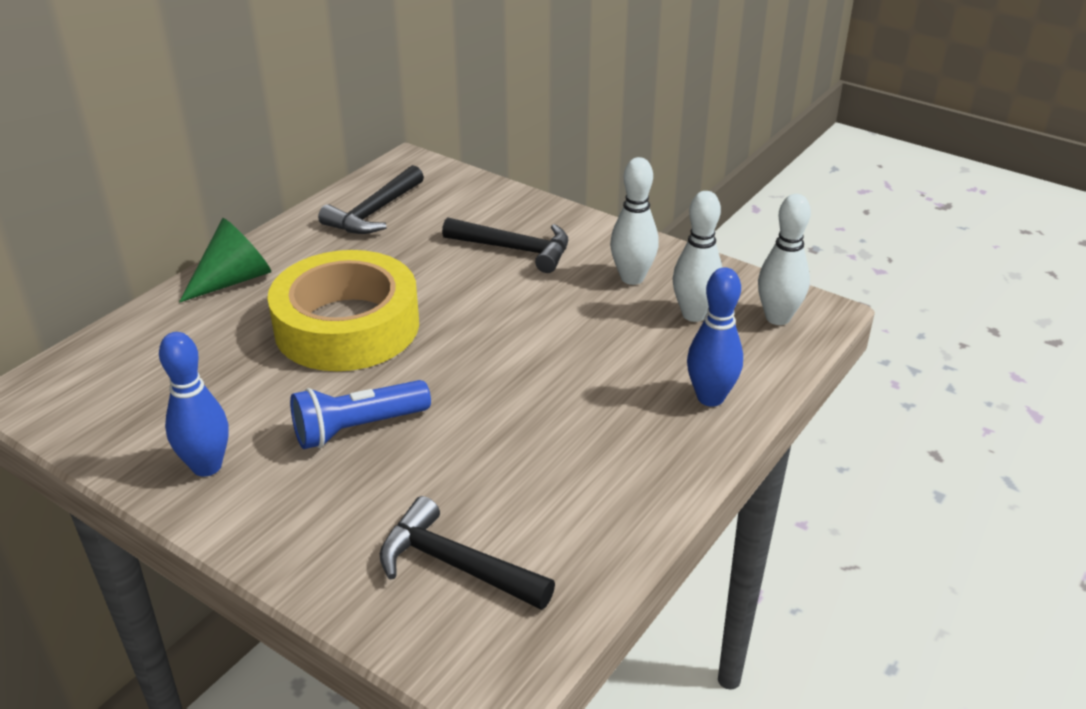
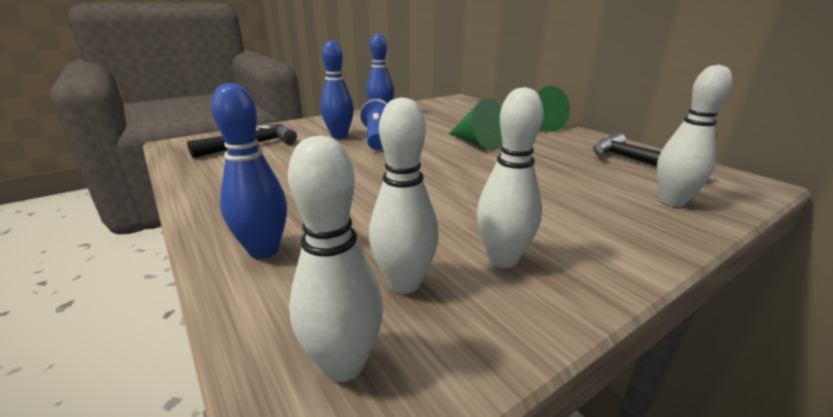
camera: 110 degrees right, 10 degrees down
yellow tape [267,250,419,371] -> green cone [449,98,502,150]
black hammer [442,217,568,273] -> none
none -> blue bowling pin [321,40,354,139]
none -> white bowling pin [657,64,732,207]

